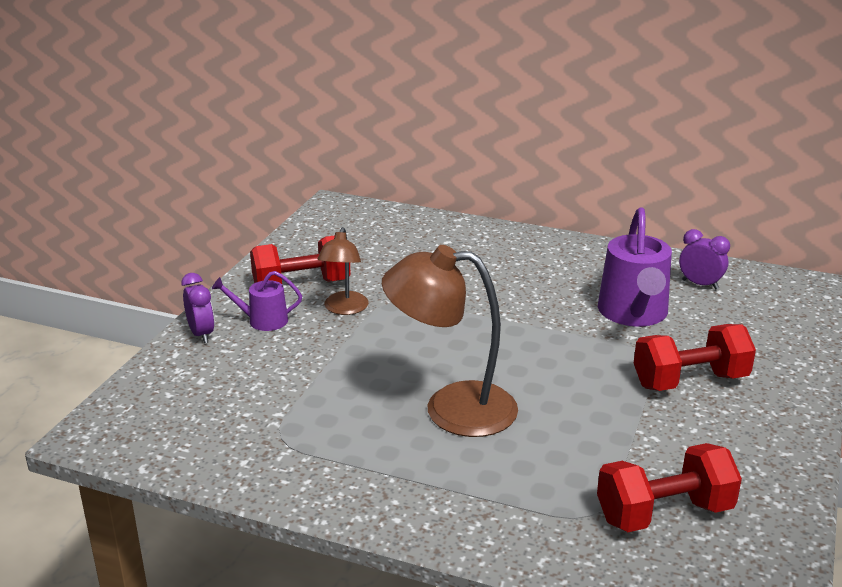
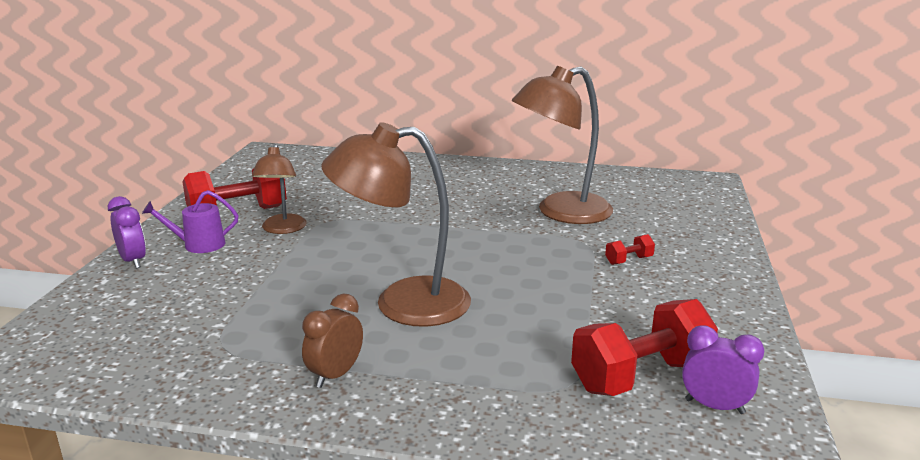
camera: 10 degrees left, 5 degrees down
purple watering can [598,207,672,327] -> brown lamp [512,66,613,224]
red dumbbell [634,324,756,391] -> red dumbbell [605,234,655,265], size x0.44
purple clock [679,229,730,289] -> purple clock moved to [682,326,764,414]
none -> brown clock [302,294,363,388]

